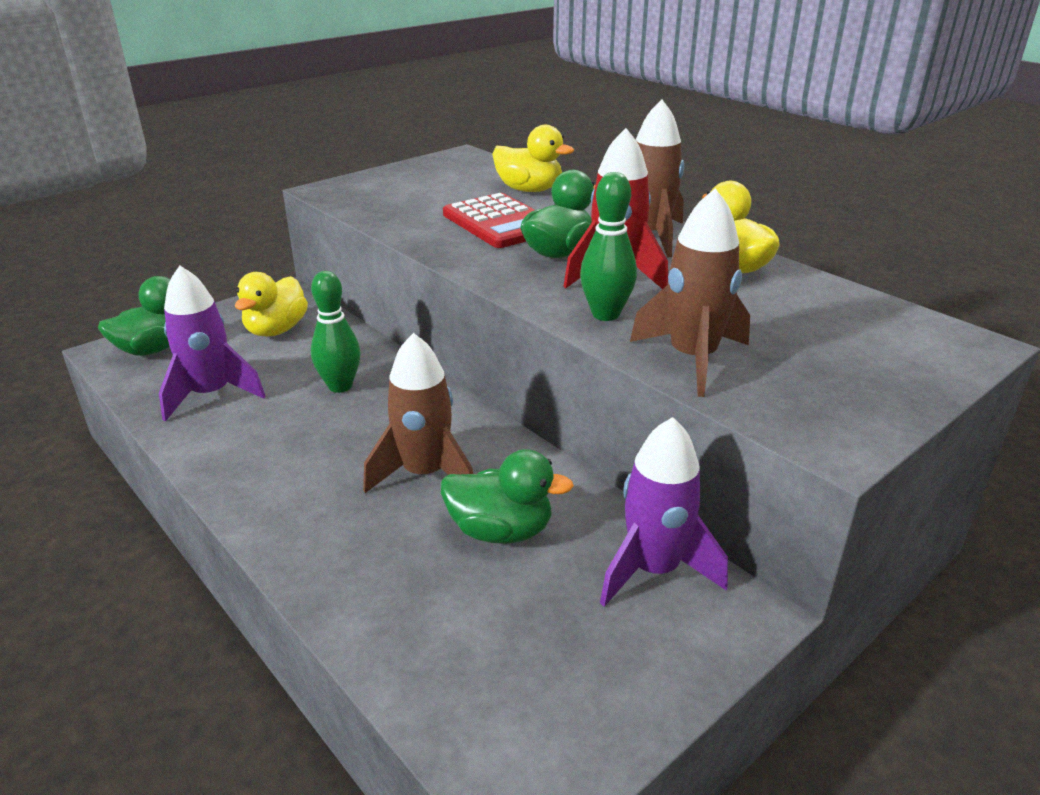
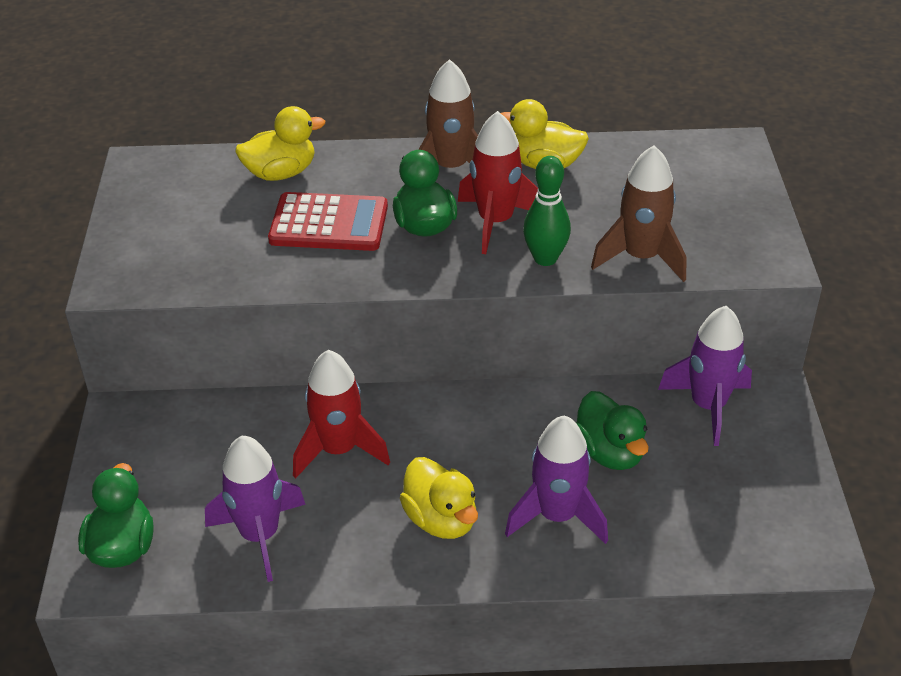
camera: 50 degrees left, 10 degrees up
yellow duck [235,272,308,337] -> yellow duck moved to [400,457,478,539]
green bowling pin [311,271,361,393] -> red rocket [293,350,390,479]
brown rocket [363,333,473,493] -> none
green duck [441,449,574,544] -> green duck turned 105 degrees clockwise [576,391,649,470]
none -> purple rocket [505,415,608,544]

